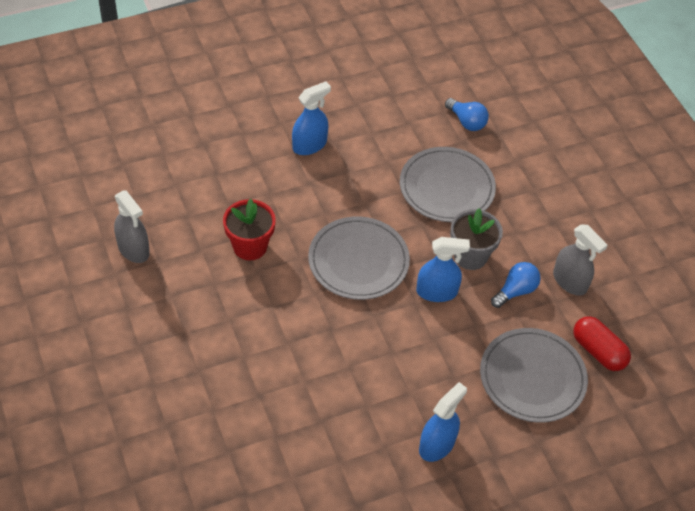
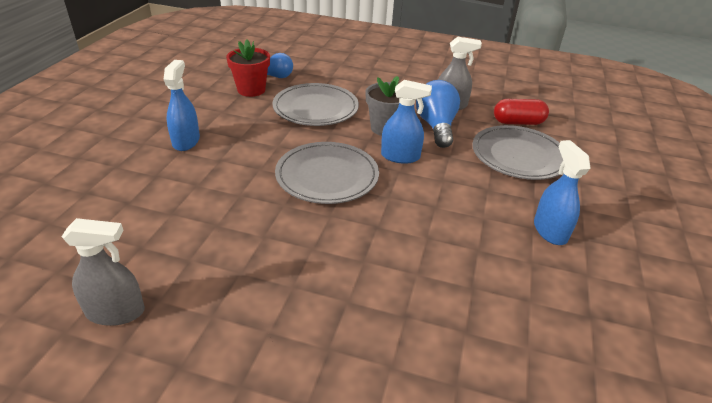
camera: 50 degrees left, 15 degrees down
red flower pot [223,199,276,261] -> red flower pot moved to [226,39,270,97]
blue spray bottle [416,237,470,302] -> blue spray bottle turned 60 degrees clockwise [381,80,432,164]
blue light bulb [491,262,541,308] -> blue light bulb [416,80,460,148], size x1.56

